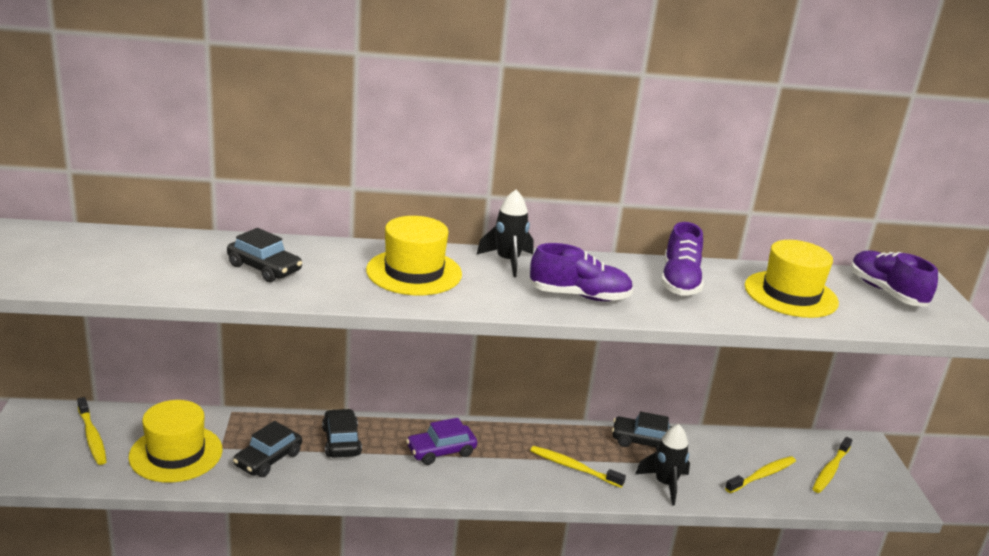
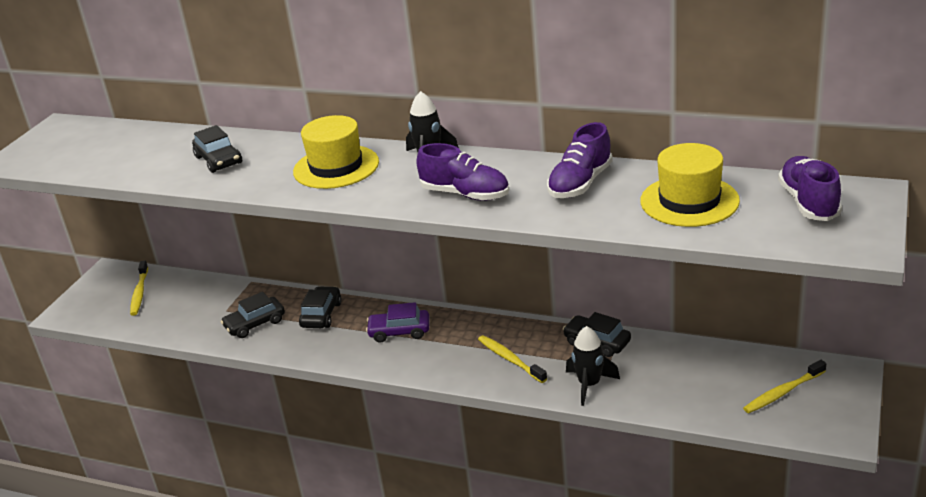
camera: 30 degrees right, 5 degrees up
yellow hat [128,400,223,483] -> none
yellow toothbrush [725,456,796,493] -> none

